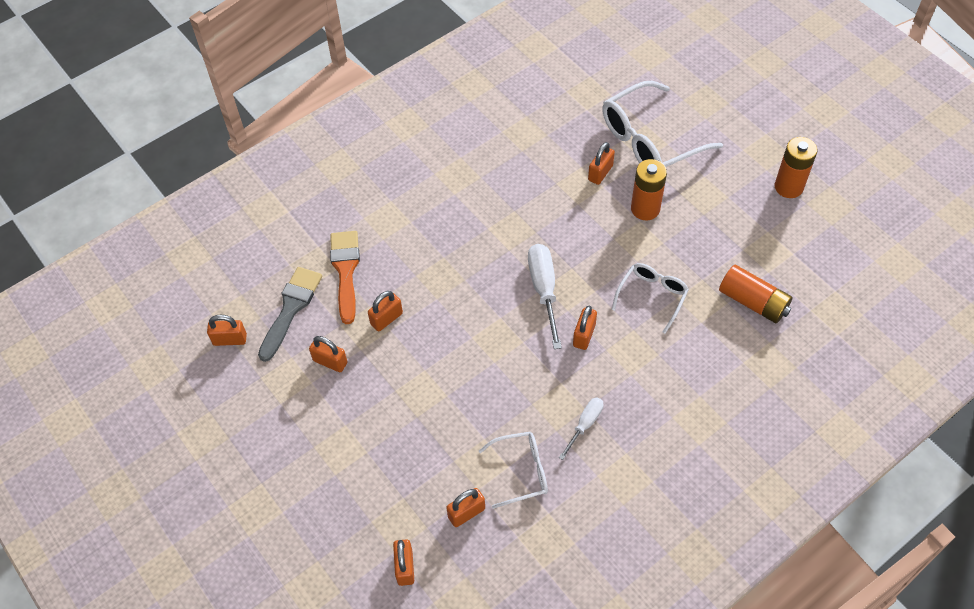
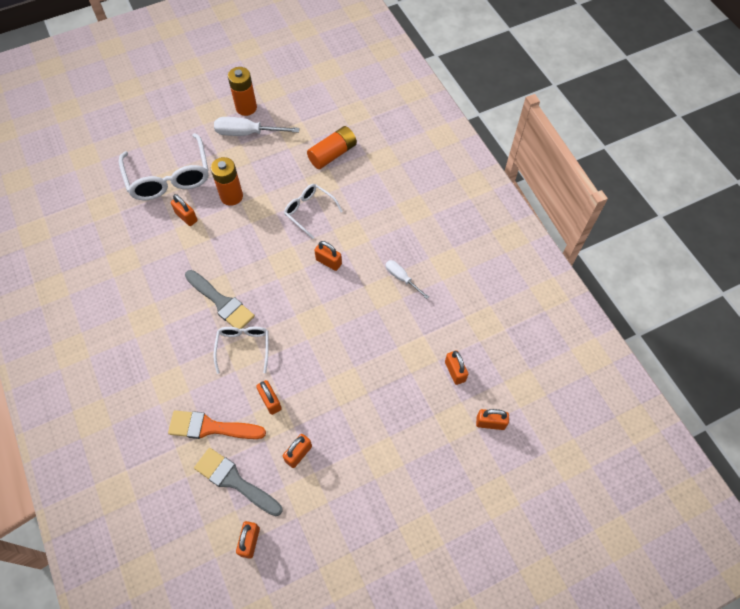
camera: 80 degrees left, 5 degrees up
white glasses [479,432,548,509] -> white glasses moved to [213,326,268,374]
white screwdriver [528,244,562,349] -> white screwdriver moved to [214,117,299,136]
none -> grey brush [185,270,255,329]

